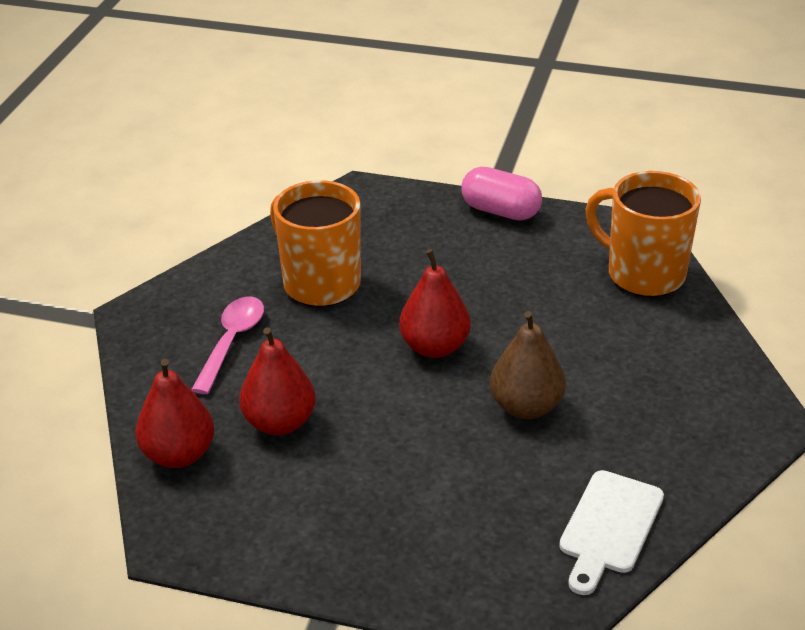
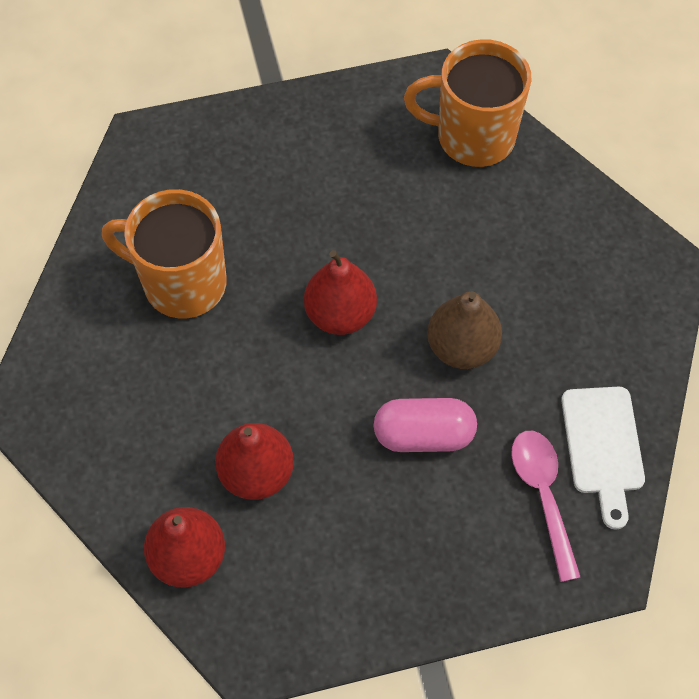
camera: 30 degrees left, 25 degrees up
pink spoon [191,296,264,394] -> pink spoon moved to [511,431,580,582]
pink capsule [461,167,542,221] -> pink capsule moved to [374,398,477,452]

